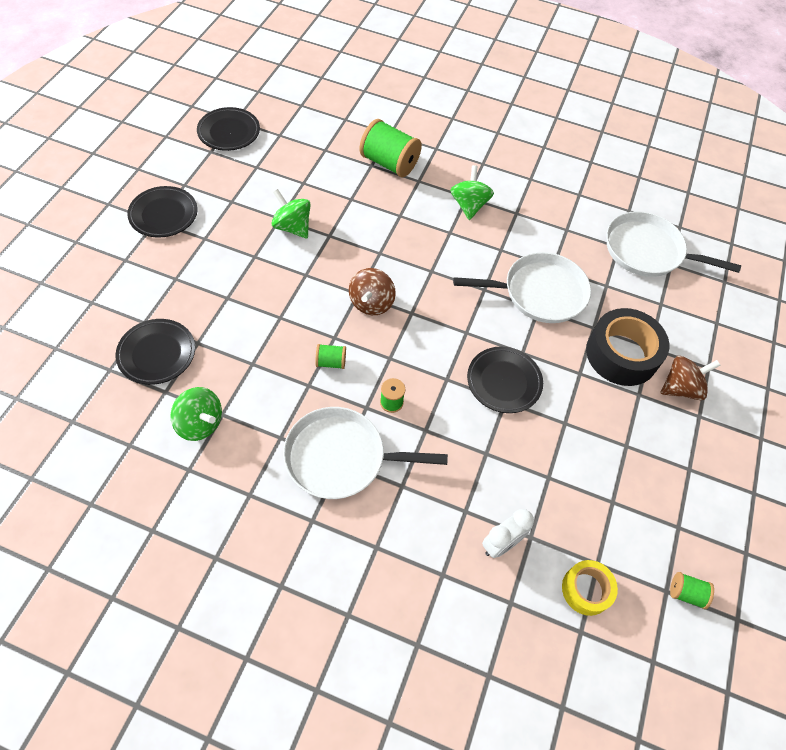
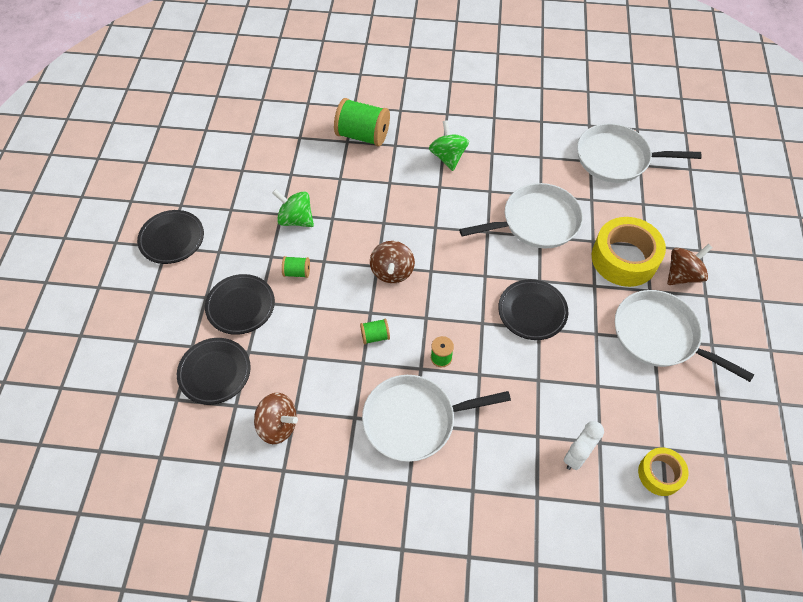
camera: 10 degrees left, 0 degrees up
green spinning top [170,387,222,441] -> brown spinning top [254,393,298,444]
black plate [197,107,260,151] -> black plate moved to [205,274,275,335]
black tape [586,308,669,386] -> yellow tape [592,217,666,287]
green spool [670,572,714,609] -> green spool moved to [282,256,310,278]
none -> white pan [615,290,754,382]

